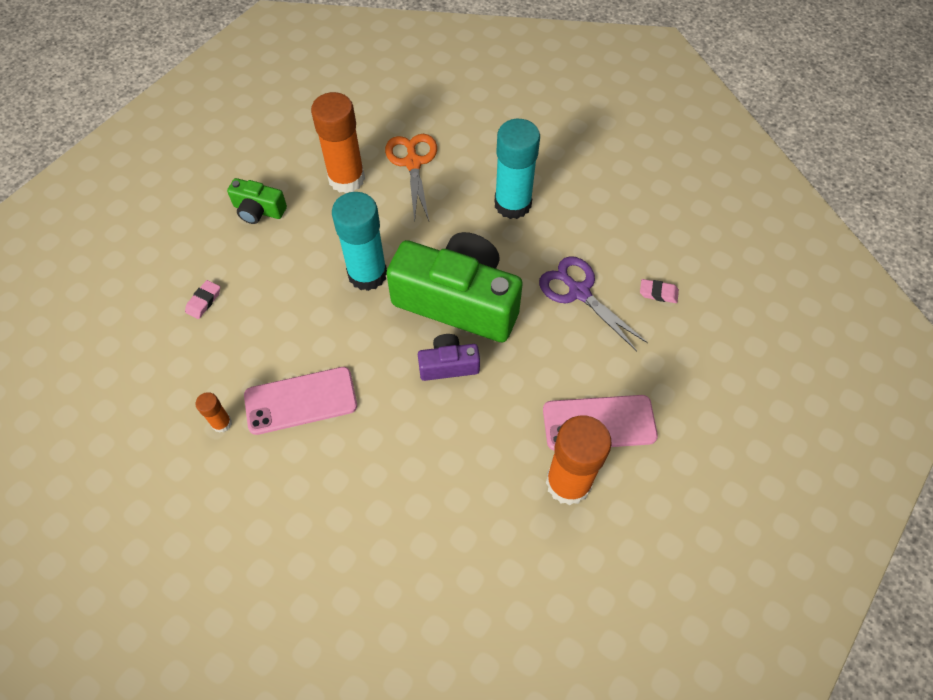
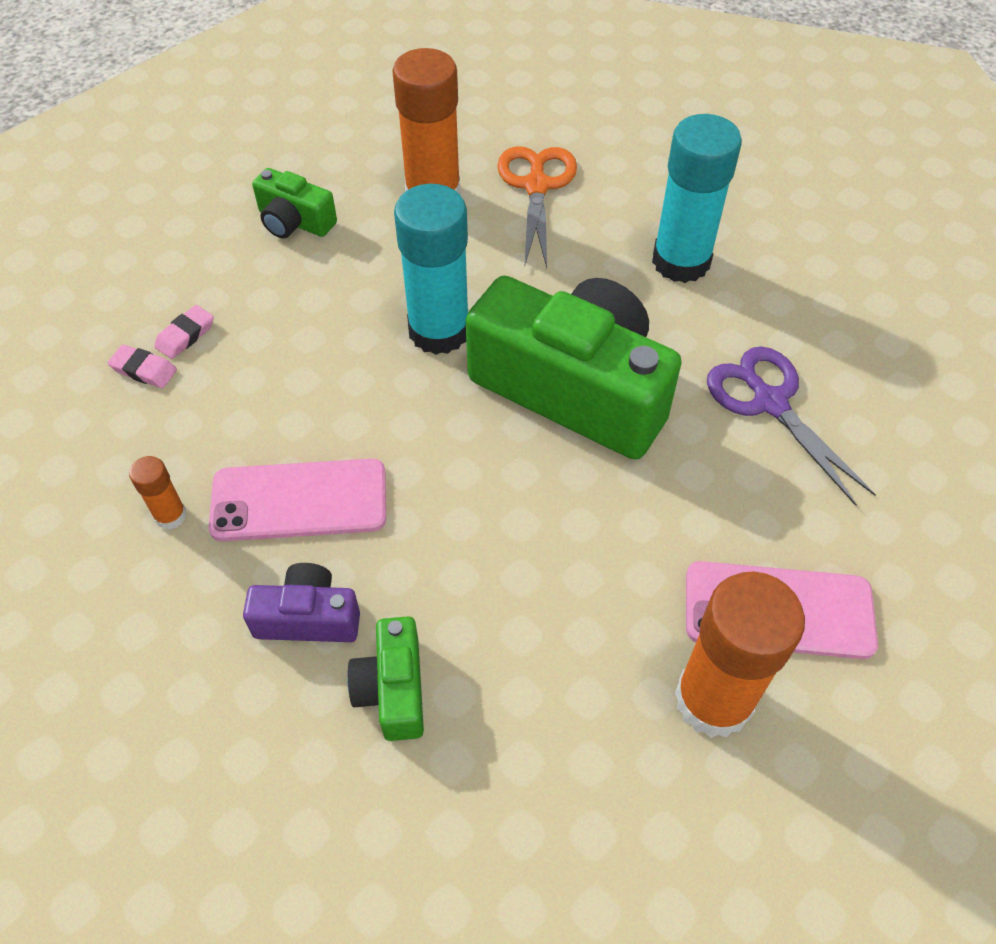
camera: 10 degrees right, 5 degrees down
purple camera [418,334,480,381] -> purple camera moved to [243,563,360,642]
pink eraser [640,279,679,303] -> pink eraser moved to [108,345,177,388]
none -> green camera [347,616,424,741]

